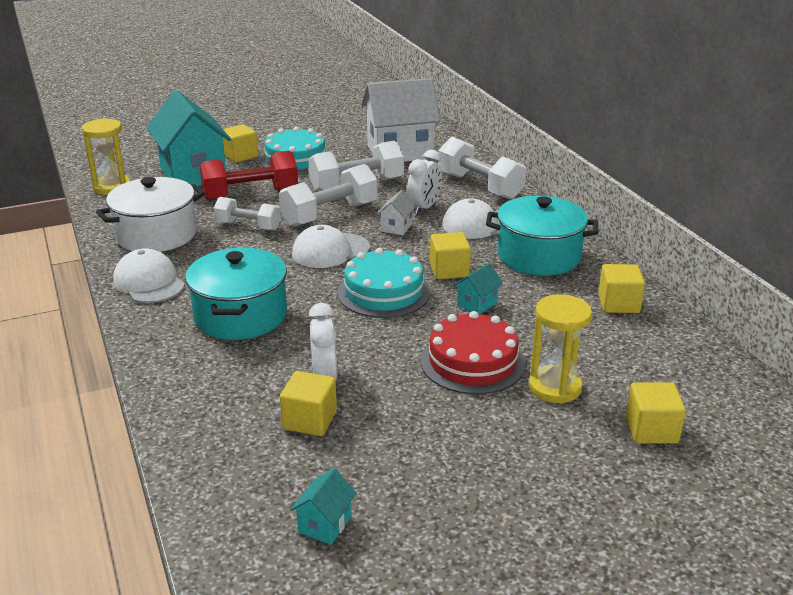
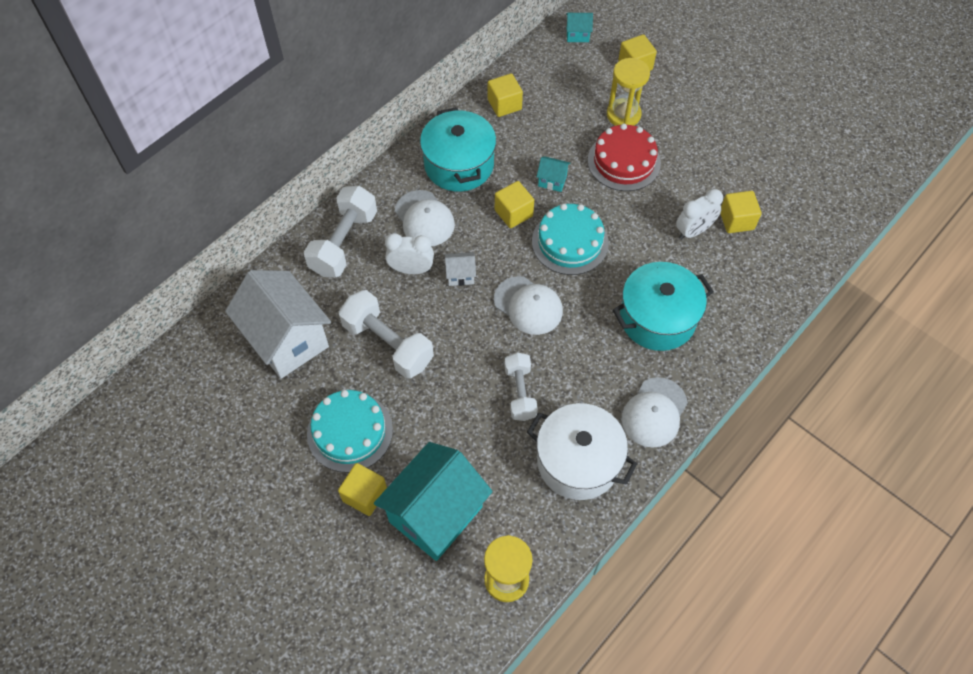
camera: 115 degrees left, 30 degrees up
red dumbbell [200,151,298,200] -> none
white dumbbell [279,164,378,227] -> none
turquoise house [290,468,357,545] -> turquoise house moved to [566,13,593,42]

